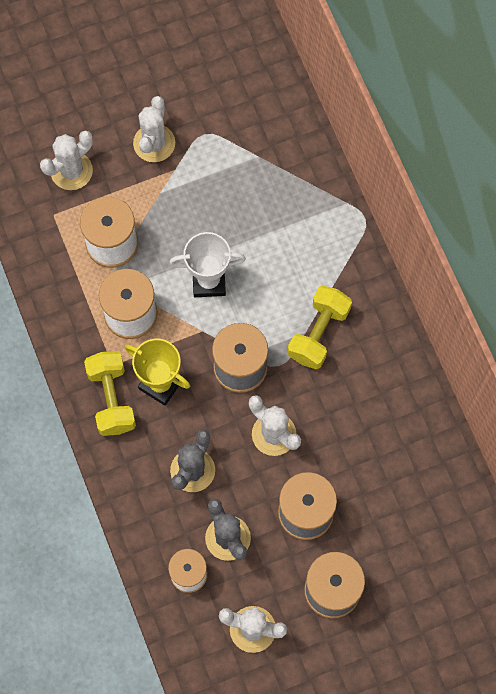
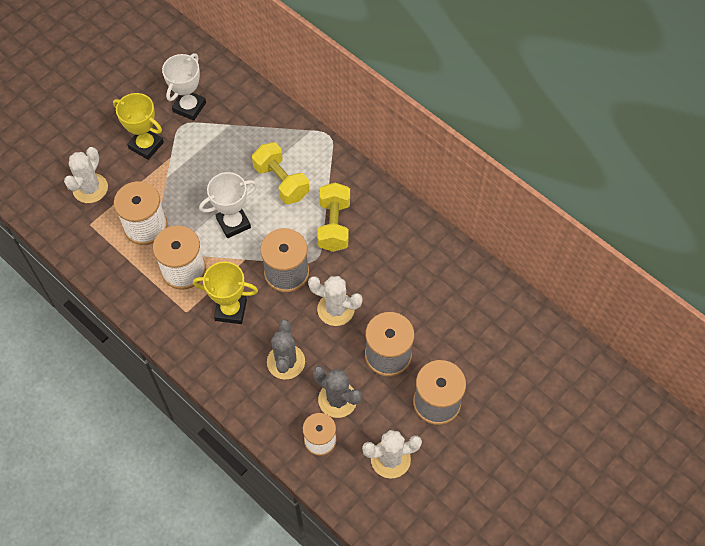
camera: 25 degrees left, 10 degrees down
yellow dumbbell [84,351,136,436] -> yellow dumbbell moved to [252,142,309,204]
white cactus [133,96,175,162] -> yellow trophy [113,93,164,160]
none -> white trophy [162,53,206,121]

